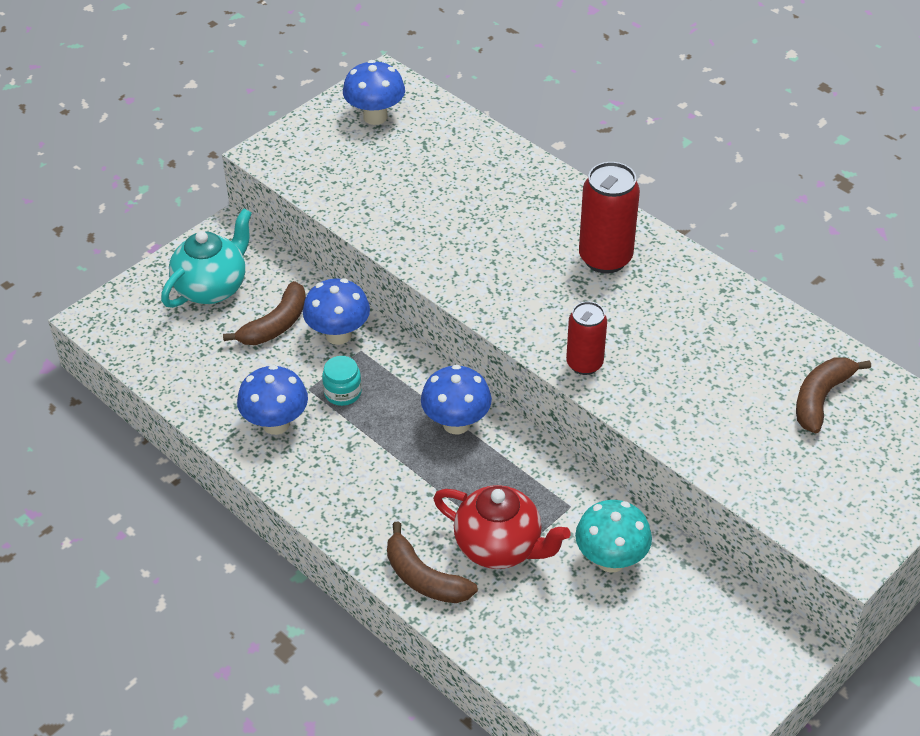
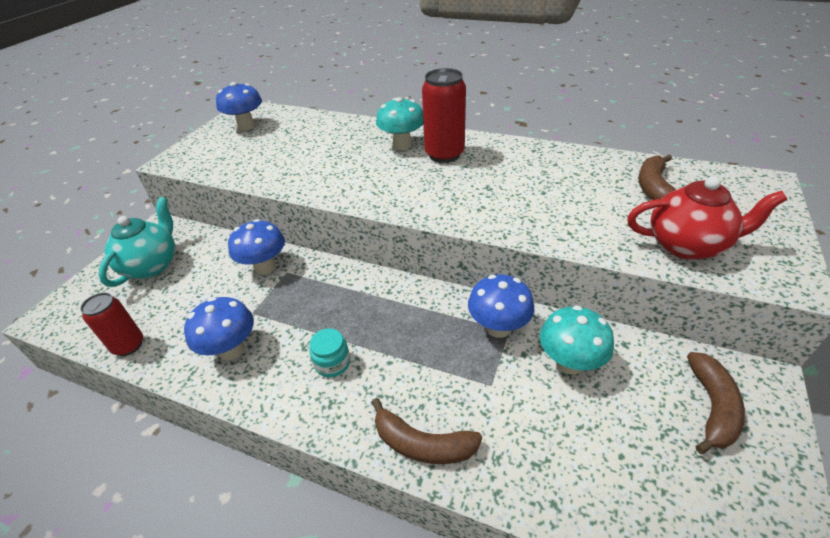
camera: 20 degrees left, 5 degrees down
brown banana [223,281,306,345] -> brown banana moved to [687,352,745,454]
turquoise jar [322,356,362,406] -> turquoise jar moved to [309,328,350,377]
blue mushroom [421,365,492,434] -> blue mushroom moved to [468,274,534,338]
red teapot [433,485,570,569] -> red teapot moved to [627,176,787,260]
red can [566,301,607,375] -> red can moved to [80,292,143,356]
none -> turquoise mushroom [376,97,423,150]

